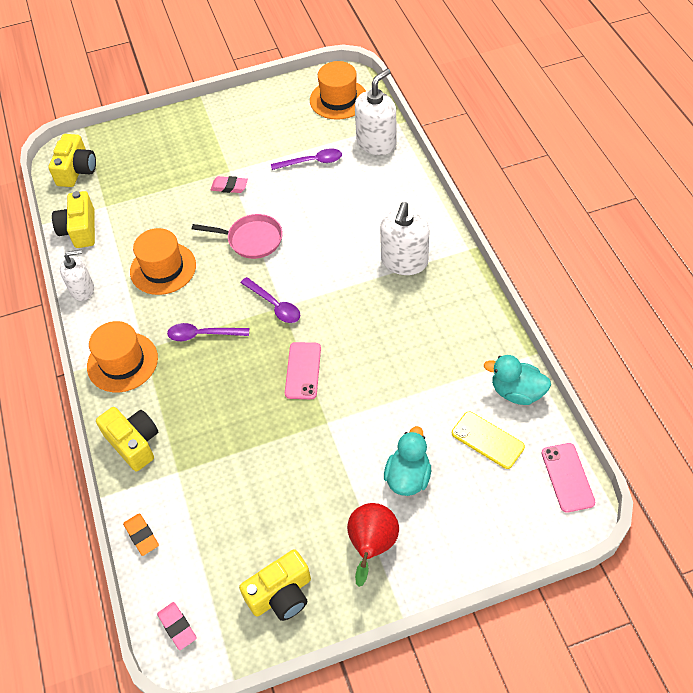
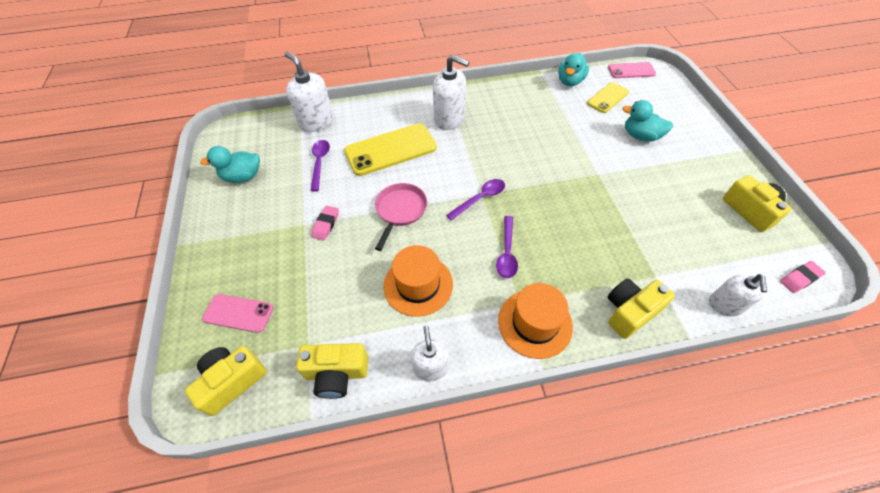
camera: 85 degrees left, 0 degrees up
yellow camera [48,134,96,187] -> yellow camera turned 60 degrees counterclockwise [185,346,267,416]
orange eraser [123,513,159,556] -> white soap dispenser [709,274,767,316]
pink phone [285,342,321,399] -> pink phone moved to [202,294,274,333]
orange hat [310,61,366,120] -> none
red pear [347,503,399,587] -> none
none -> turquoise duck [200,146,260,183]
none -> yellow phone [344,123,437,176]

